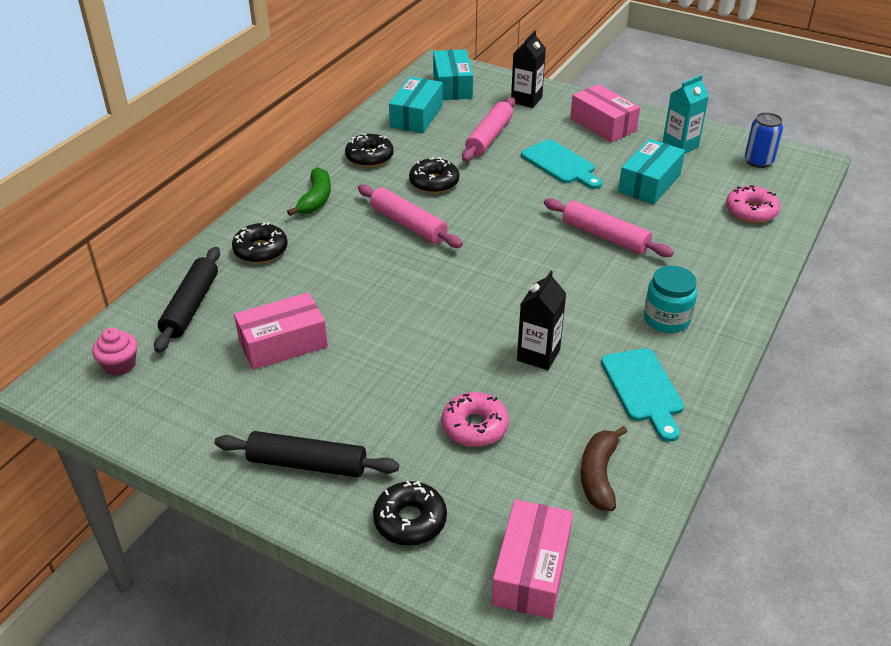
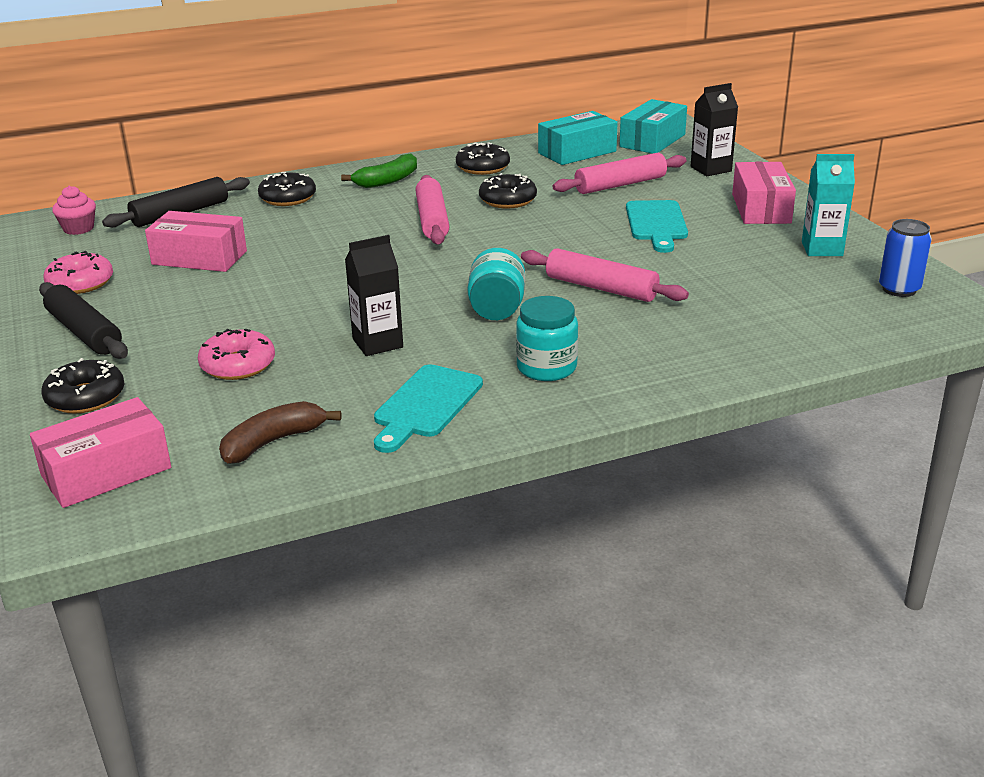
camera: 40 degrees right, 10 degrees down
pink rolling pin [544,198,674,257] -> pink rolling pin turned 45 degrees counterclockwise [521,248,689,302]
turquoise box [618,139,685,205] -> none
pink donut [726,185,780,223] -> pink donut moved to [43,251,113,294]
none -> turquoise jar [468,248,525,320]

